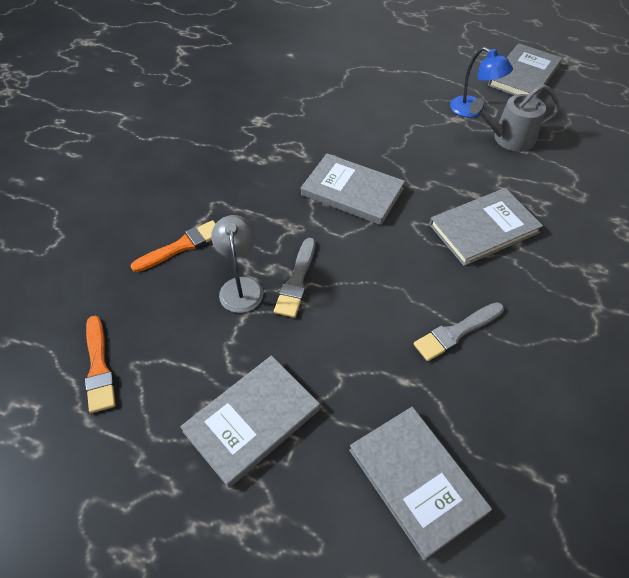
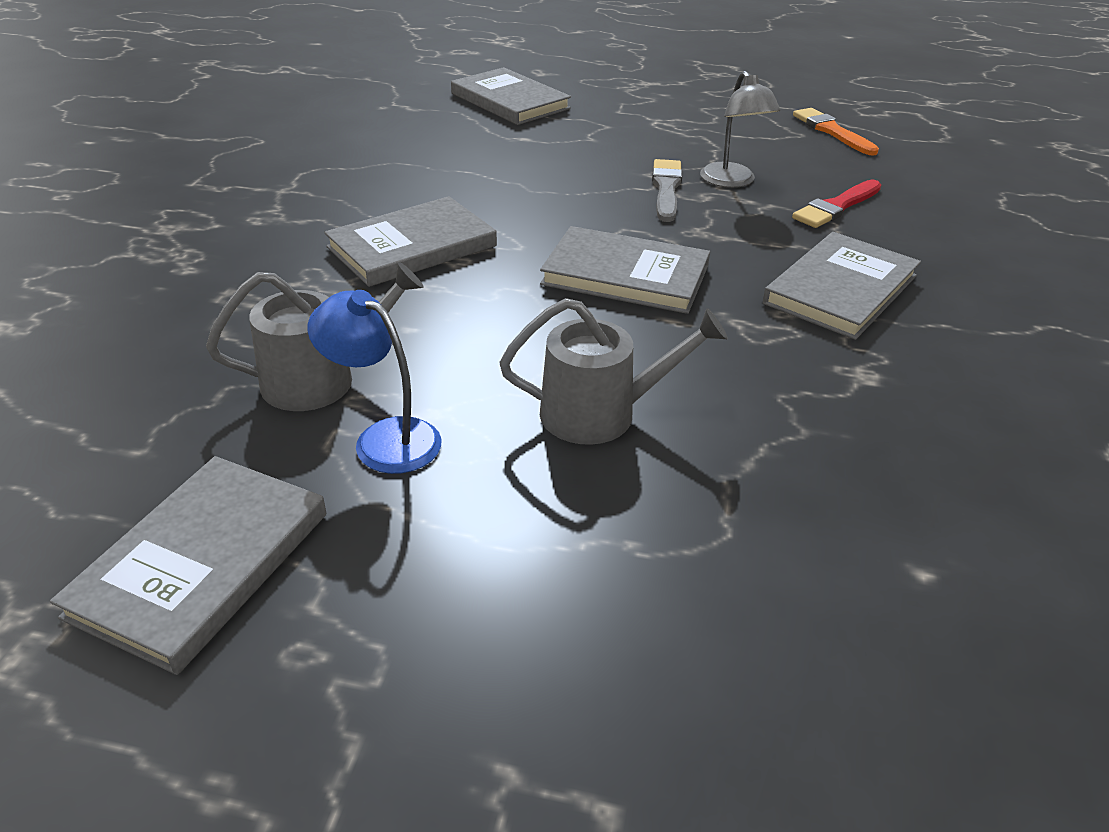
camera: 170 degrees right, 15 degrees down
orange brush [131,220,216,272] -> red brush [792,179,881,228]
grey book [180,355,320,488] -> grey book moved to [763,232,921,340]
grey brush [414,302,504,361] -> none
none -> grey watering can [500,298,728,445]

